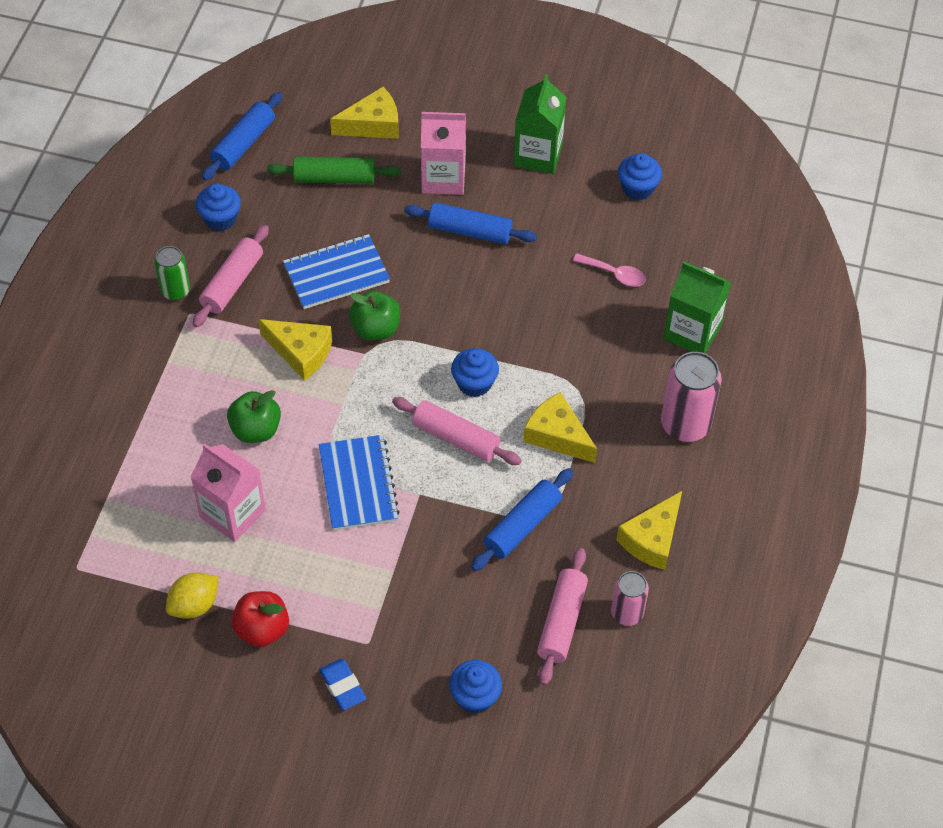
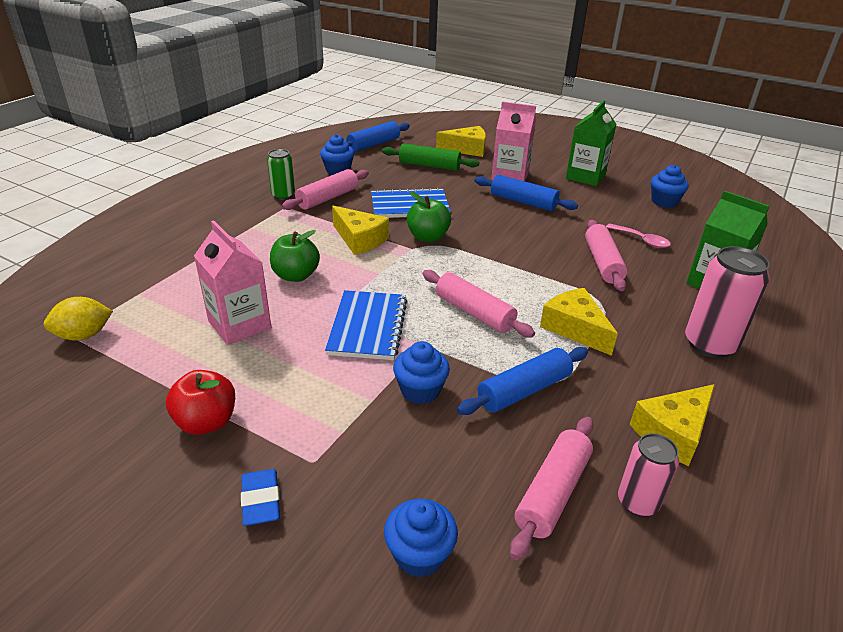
camera: 15 degrees right, 20 degrees down
yellow lemon [166,572,219,619] -> yellow lemon moved to [44,297,113,341]
blue cupcake [451,348,499,397] -> blue cupcake moved to [393,341,450,404]
none -> pink rolling pin [585,220,628,291]

